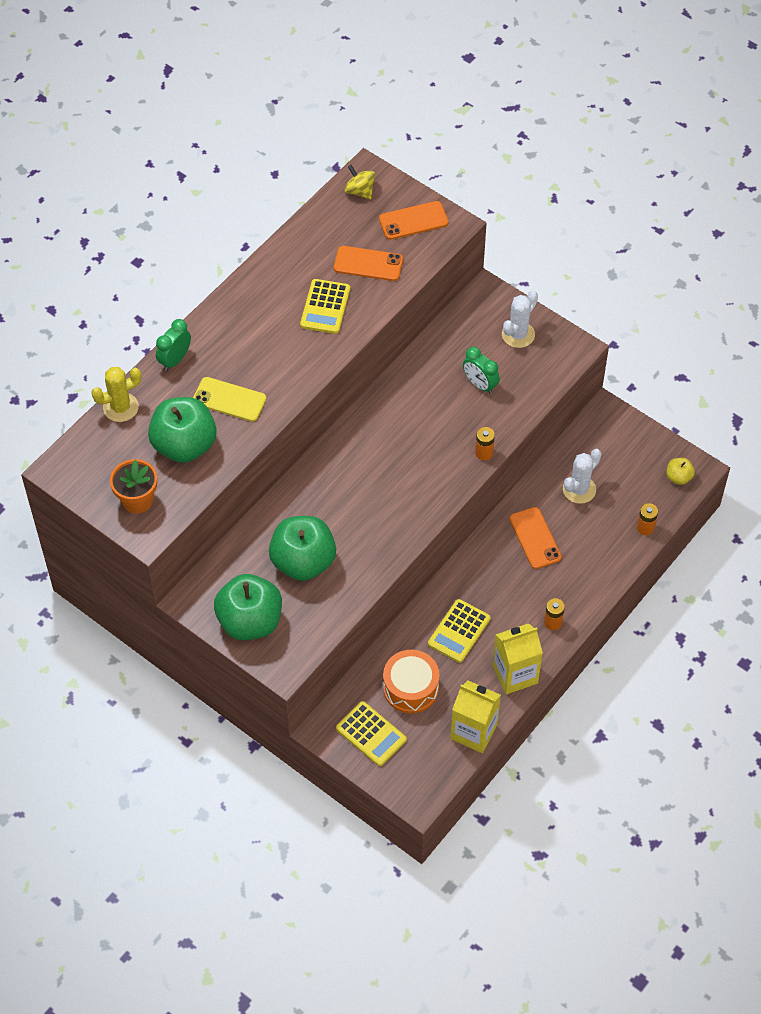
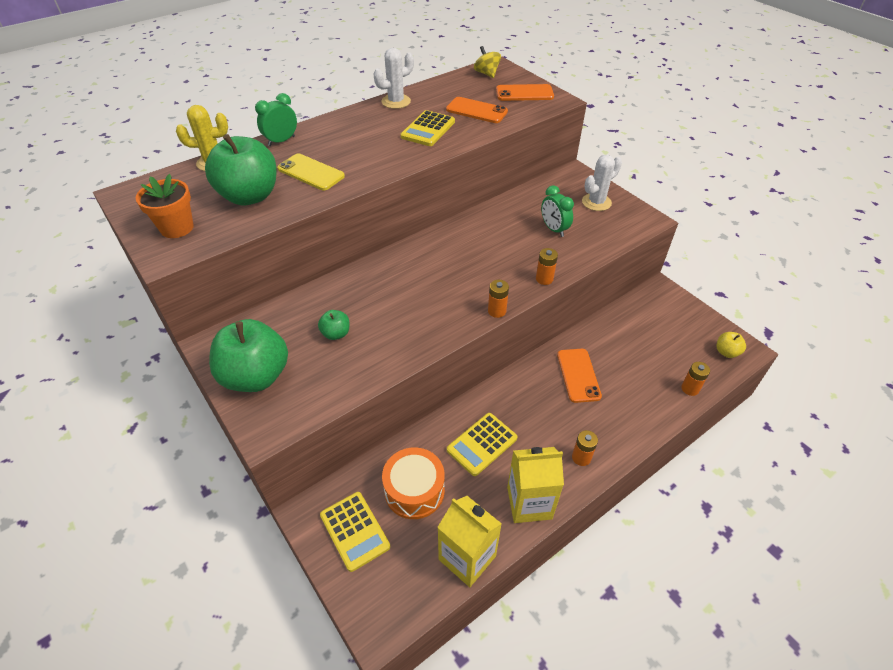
camera: 15 degrees right, 10 degrees down
green apple [269,516,336,581] -> green apple [318,310,349,340], size x0.45
white cactus [563,449,601,504] -> white cactus moved to [374,48,414,109]
none -> orange battery [488,280,509,318]

